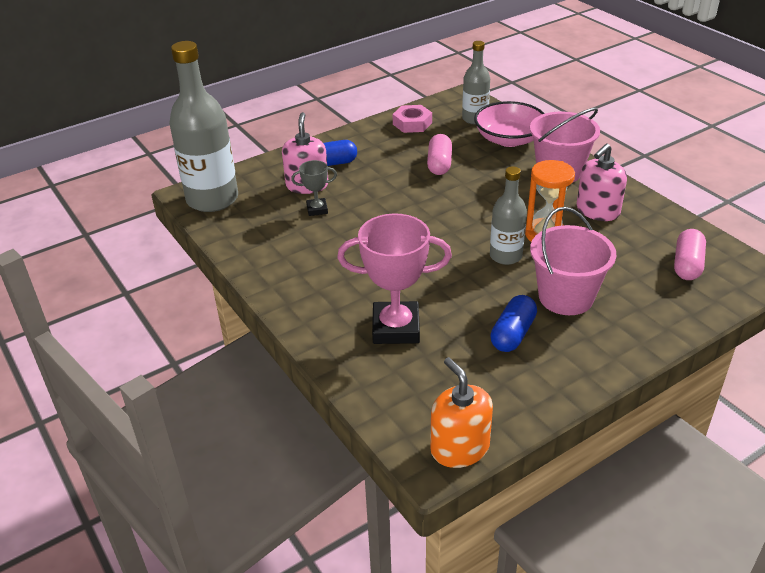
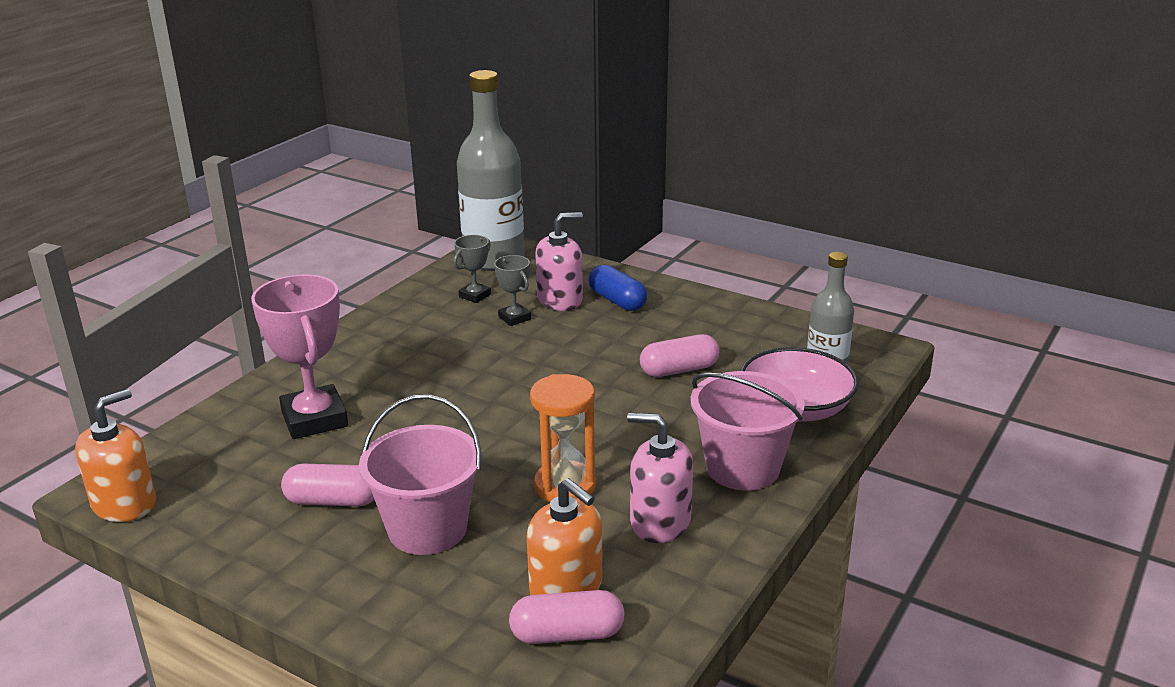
camera: 65 degrees right, 10 degrees down
pink nut [393,105,432,133] -> none
grey bottle [490,166,527,265] -> none
blue capsule [490,295,537,352] -> pink capsule [281,464,374,506]
none -> grey trophy [453,235,491,303]
none -> orange soap dispenser [527,478,602,595]

